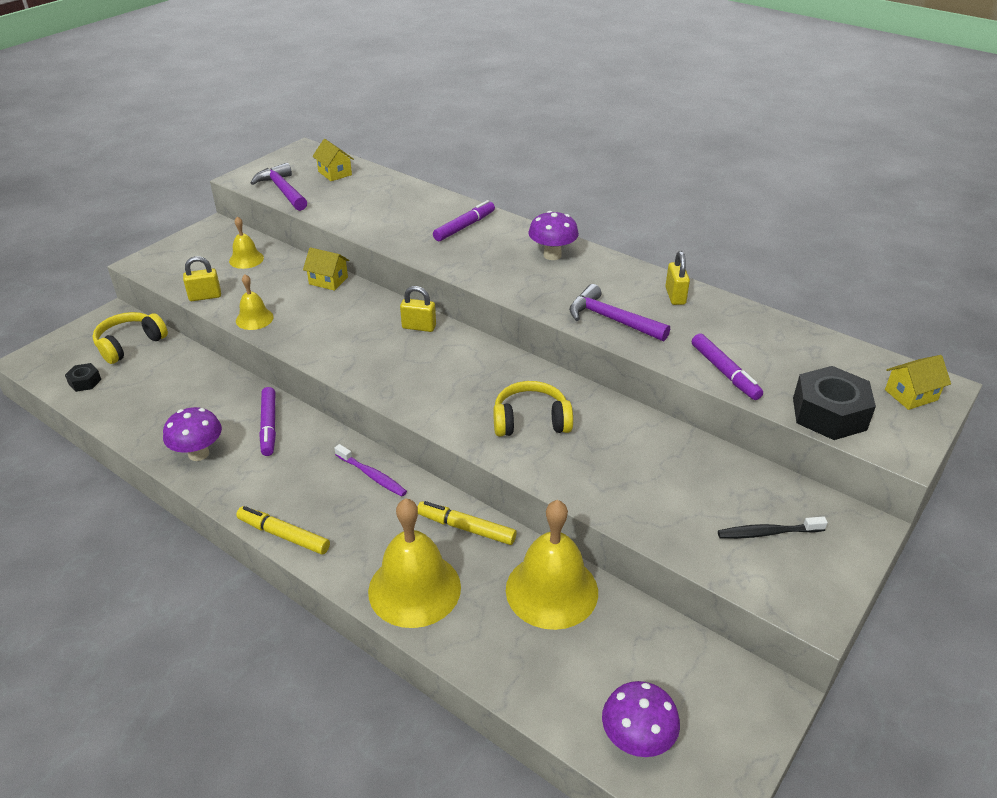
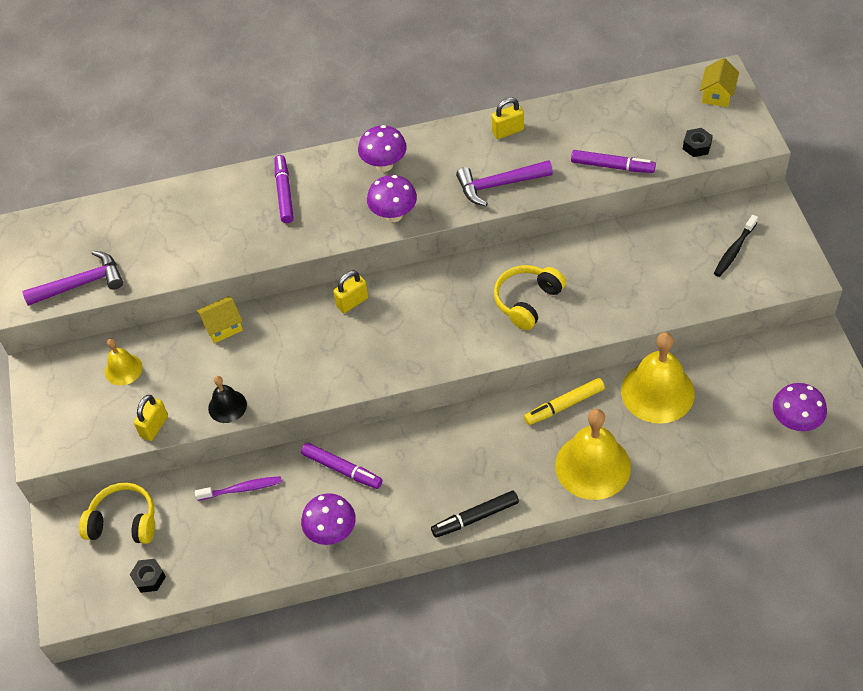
camera: 45 degrees left, 15 degrees up
yellow headphones [93,312,168,364] -> yellow headphones turned 105 degrees clockwise [79,482,155,544]
yellow bell [236,274,274,330] -> black bell [208,376,247,423]
yellow marker [236,506,330,555] -> black marker [431,491,519,538]
purple hammer [251,163,307,211] -> purple hammer turned 150 degrees clockwise [22,251,123,306]
yellow house [312,139,354,181] -> none
purple toothbrush [334,444,407,496] -> purple toothbrush moved to [195,476,282,501]
yellow padlock [665,251,690,305] -> yellow padlock turned 60 degrees counterclockwise [491,97,524,139]
black nut [793,366,876,440] -> black nut [683,128,713,157], size x0.49
none -> purple mushroom [367,175,417,222]

